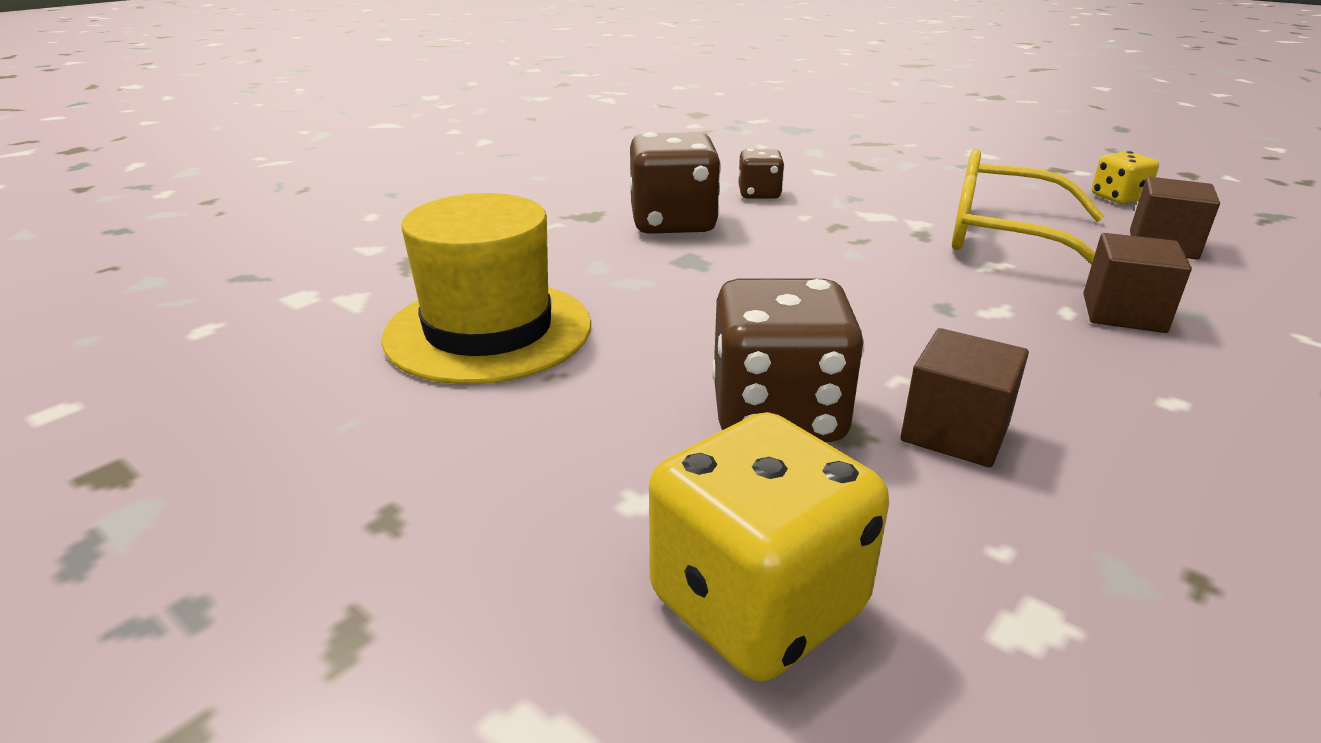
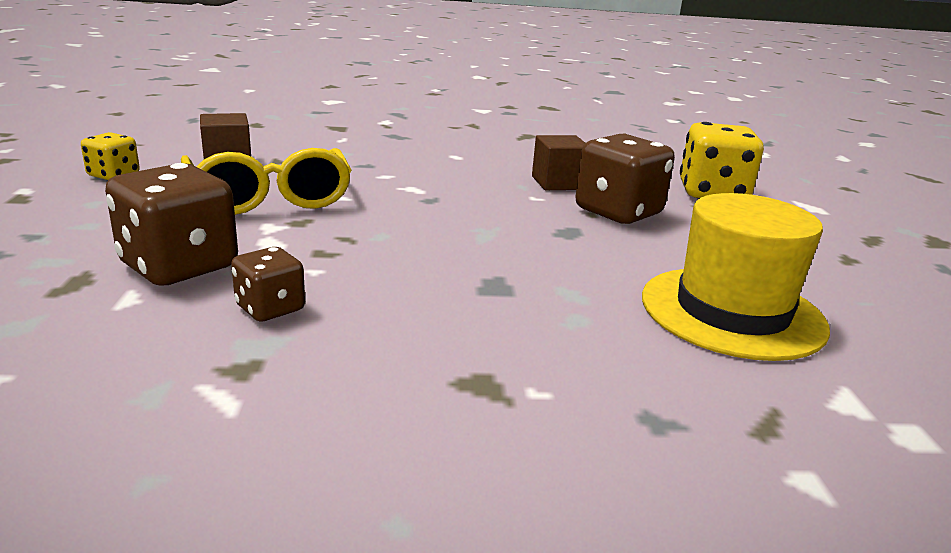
camera: 135 degrees left, 5 degrees down
brown dice [630,132,721,234] -> brown dice moved to [105,163,238,286]
brown cube [1084,233,1192,333] -> none

